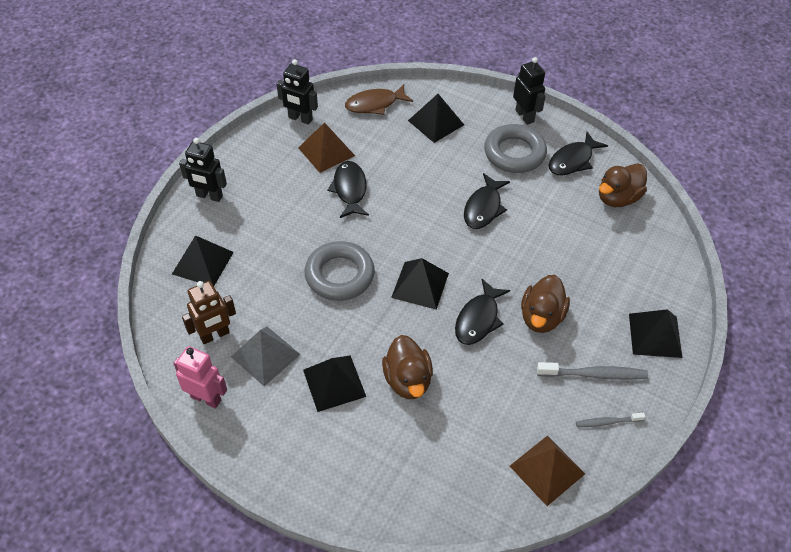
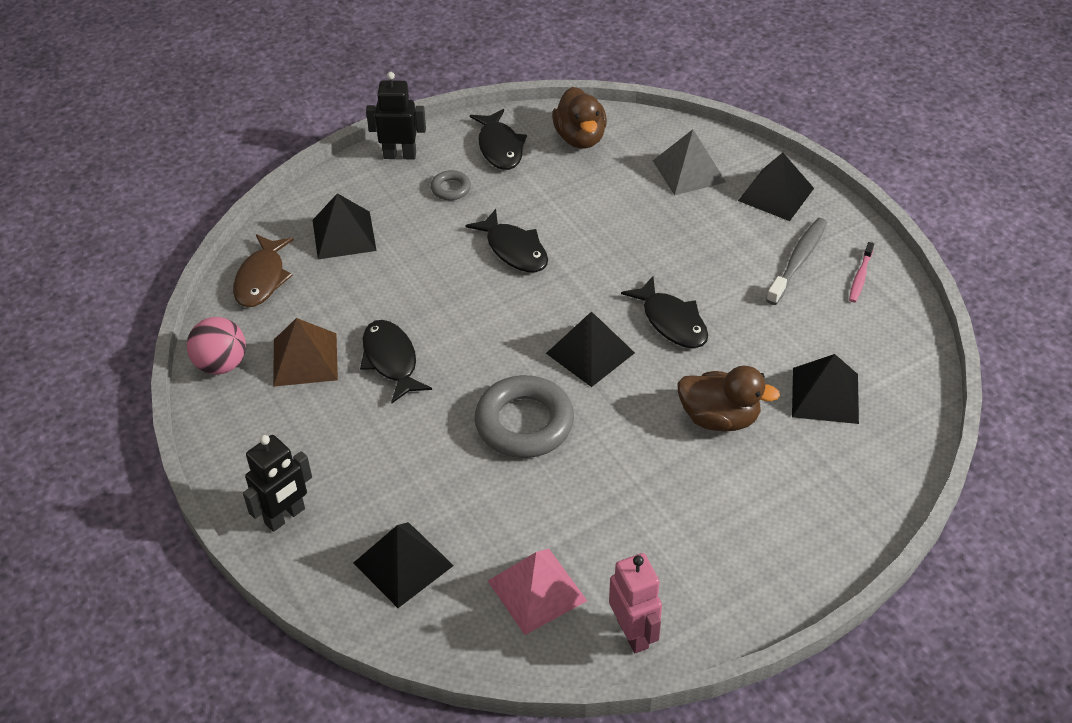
camera: 60 degrees left, 5 degrees down
pink robot [173,346,227,409] -> pink robot turned 105 degrees clockwise [609,553,662,653]
brown robot [182,281,236,344] -> pink pyramid [488,549,587,635]
grey pyramid [231,327,301,386] -> grey pyramid moved to [653,130,726,195]
black robot [277,59,318,125] -> pink ball [187,317,246,374]
black pyramid [303,355,366,412] -> black pyramid moved to [792,354,859,424]
black fish [327,161,369,218] -> black fish turned 45 degrees clockwise [360,320,432,404]
grey ring [484,124,547,173] -> grey ring [430,170,471,200], size x0.48
brown pyramid [510,436,585,506] -> none
brown duck [521,275,570,333] -> none
grey toothbrush [576,412,645,427] -> pink toothbrush [849,242,874,302]

